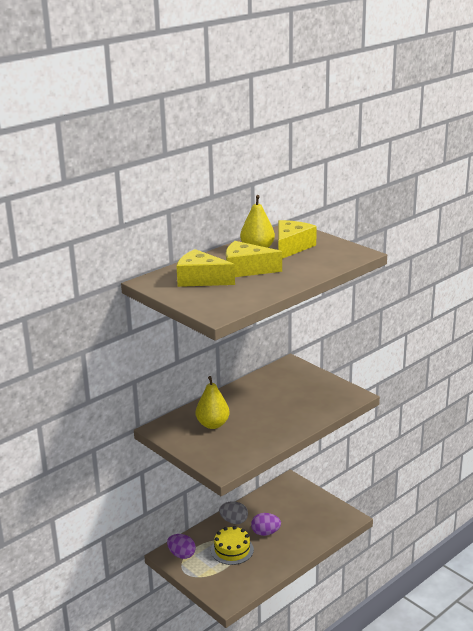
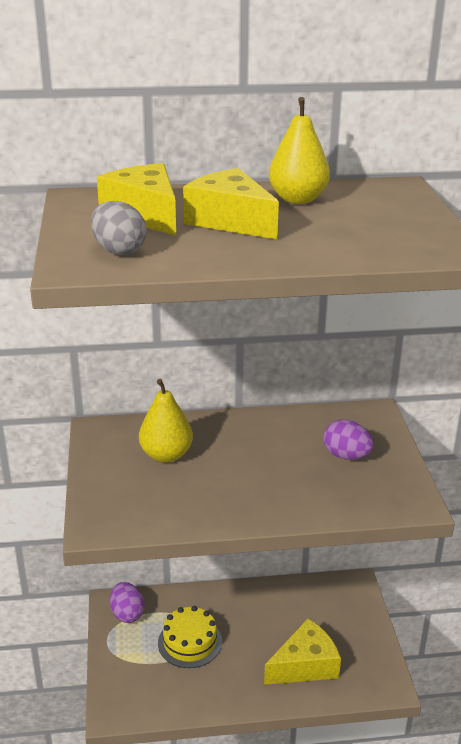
camera: 35 degrees right, 5 degrees up
grey egg [219,501,248,524] -> grey egg moved to [91,201,147,255]
purple egg [251,513,281,536] -> purple egg moved to [323,419,374,460]
yellow cheese [278,220,317,259] -> yellow cheese moved to [264,619,341,685]

